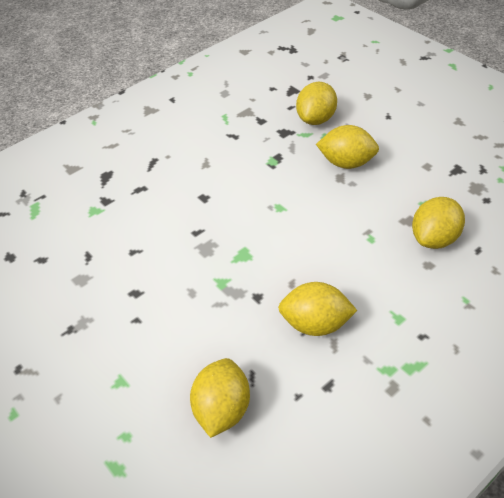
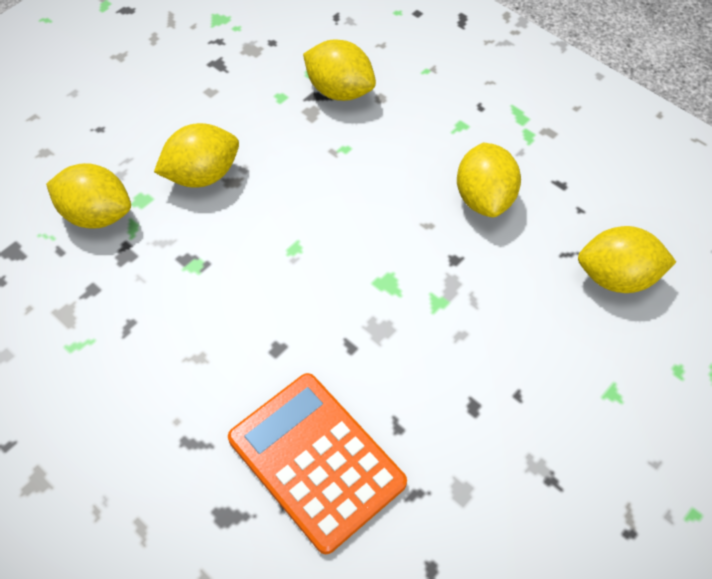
camera: 100 degrees left, 10 degrees up
yellow lemon [316,125,379,169] -> yellow lemon turned 60 degrees clockwise [154,123,239,188]
none -> orange calculator [228,373,407,554]

